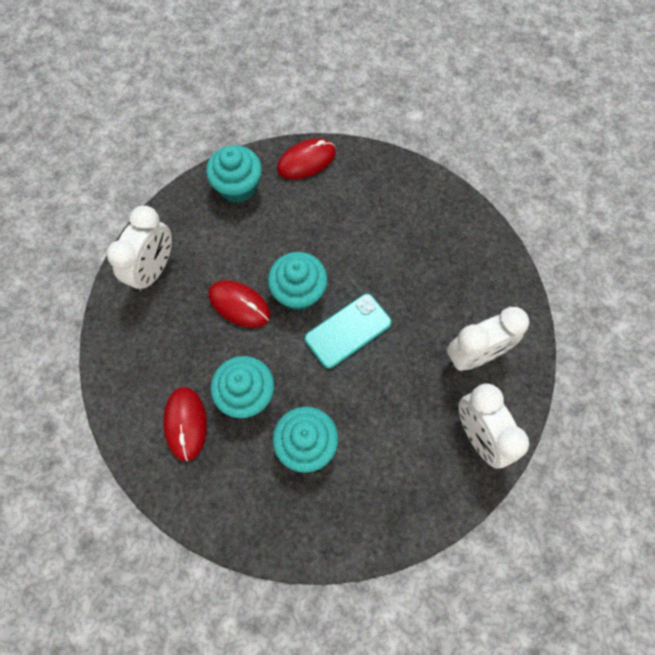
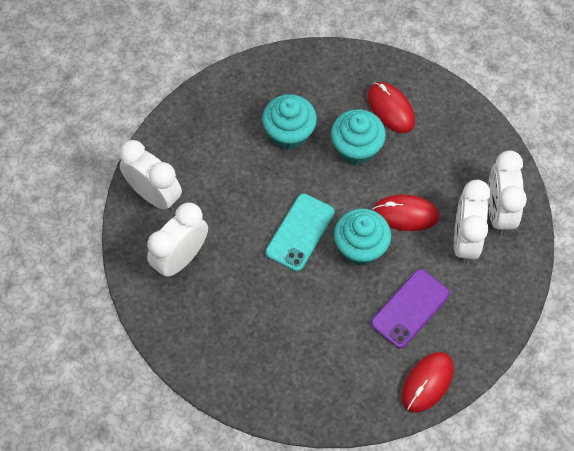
camera: 155 degrees right, 5 degrees down
turquoise cupcake [206,145,262,203] -> none
none -> purple phone [371,269,450,349]
none -> white clock [454,180,491,264]

